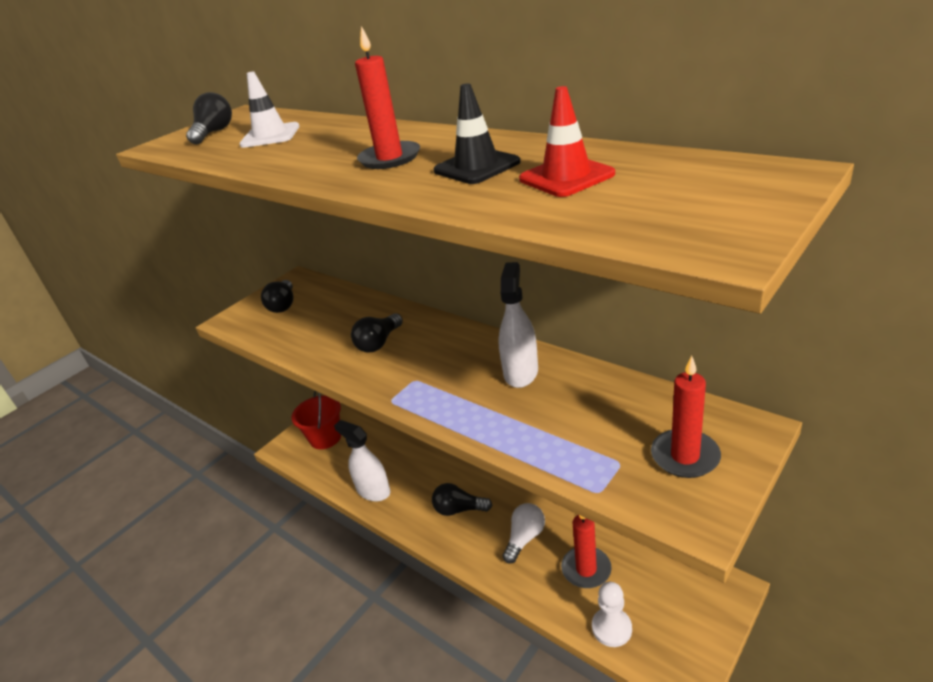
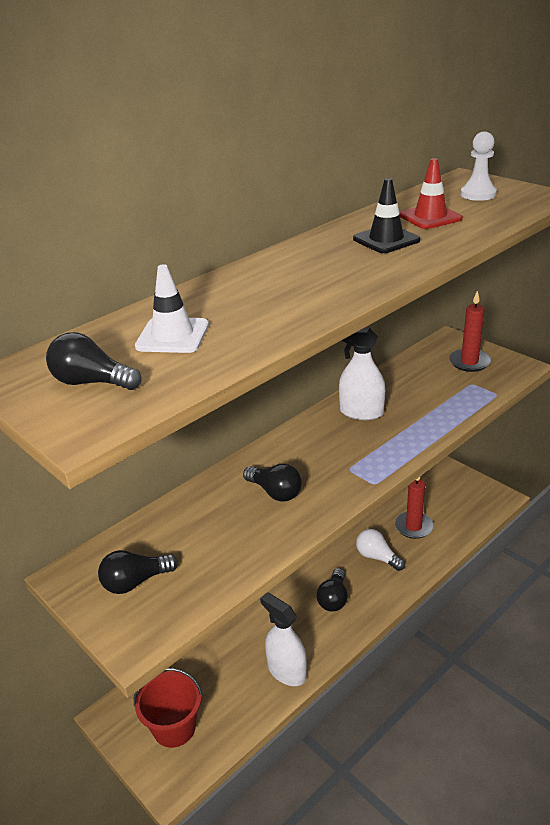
camera: 85 degrees left, 0 degrees up
black light bulb [261,280,293,313] -> black light bulb turned 150 degrees clockwise [98,550,178,594]
white spray bottle [334,420,390,501] -> white spray bottle turned 90 degrees clockwise [260,592,307,686]
red candle [355,26,420,169] -> none
white pawn [592,582,632,647] -> white pawn moved to [460,132,497,201]

